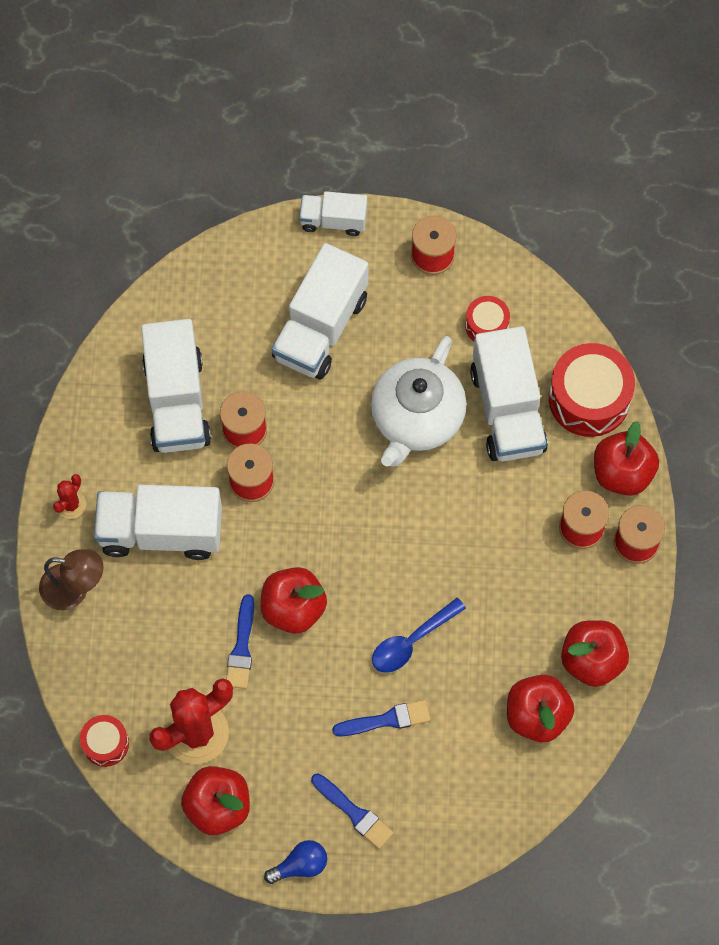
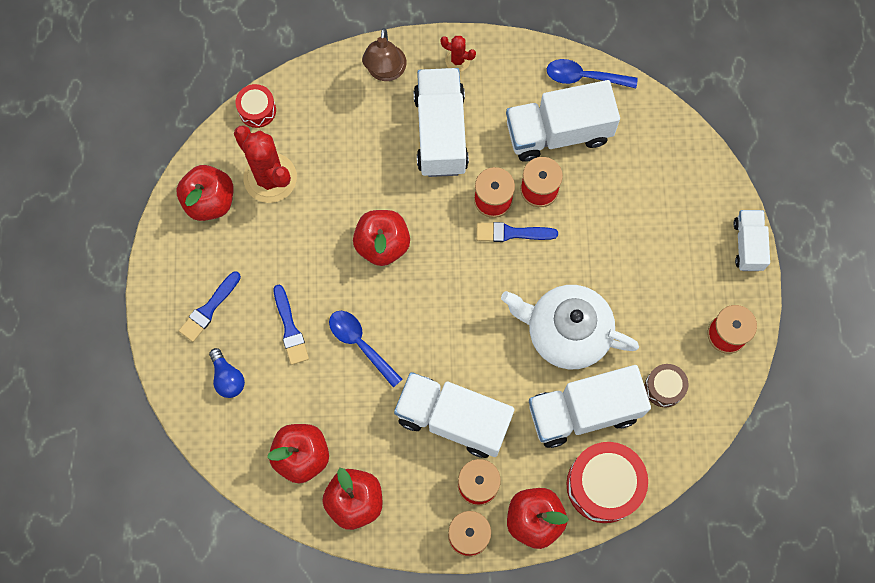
camera: 85 degrees right, 5 degrees up
blue brush [226,594,254,689] -> blue brush moved to [476,222,558,242]
blue light bulb [264,840,327,884] -> blue light bulb moved to [209,348,245,398]
white truck [272,243,368,379] -> white truck moved to [394,372,514,458]
red drum [465,296,510,341] -> brown drum [645,364,688,407]
none -> blue spoon [547,59,638,88]

